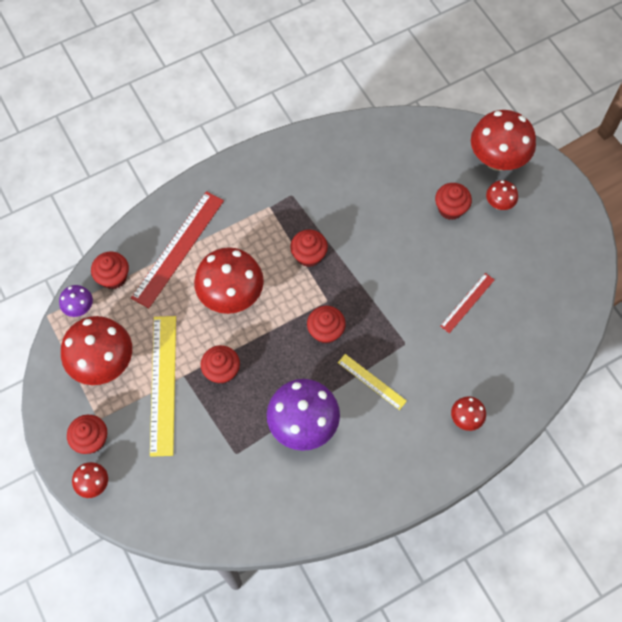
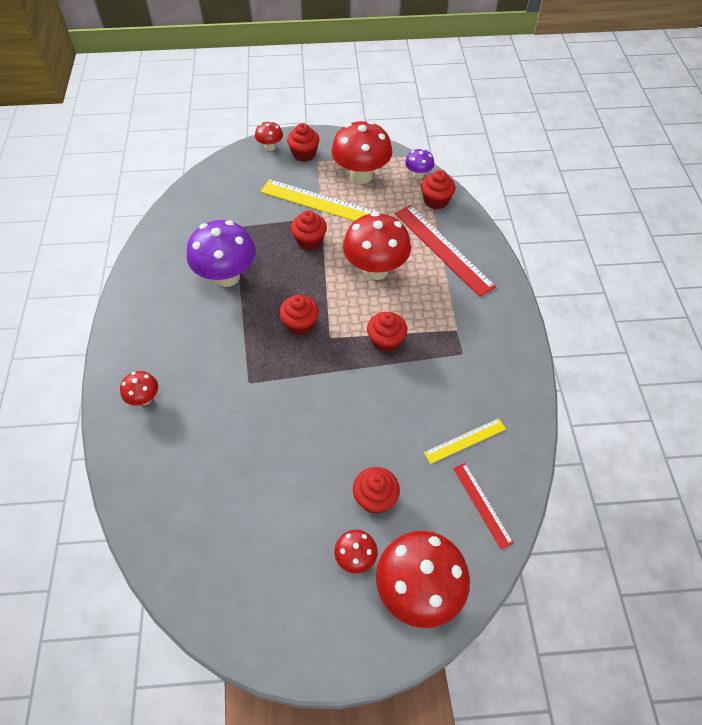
camera: 115 degrees right, 10 degrees down
yellow ruler [338,354,407,410] -> yellow ruler moved to [424,418,506,464]
red ruler [440,273,494,333] -> red ruler moved to [453,463,513,549]

